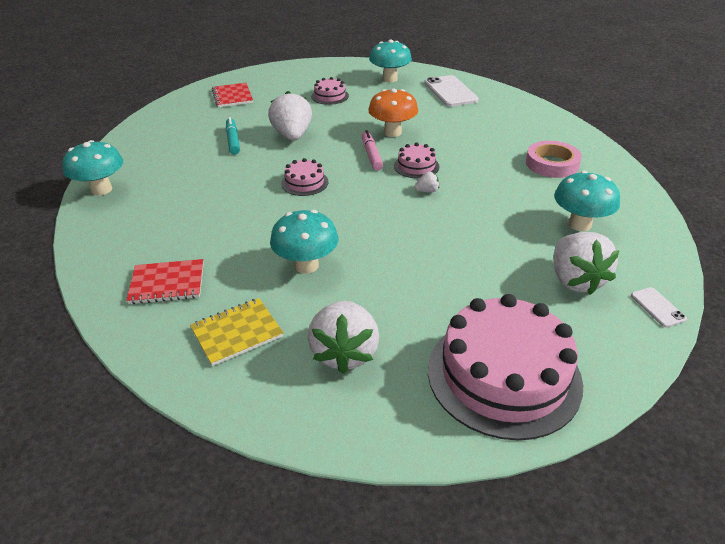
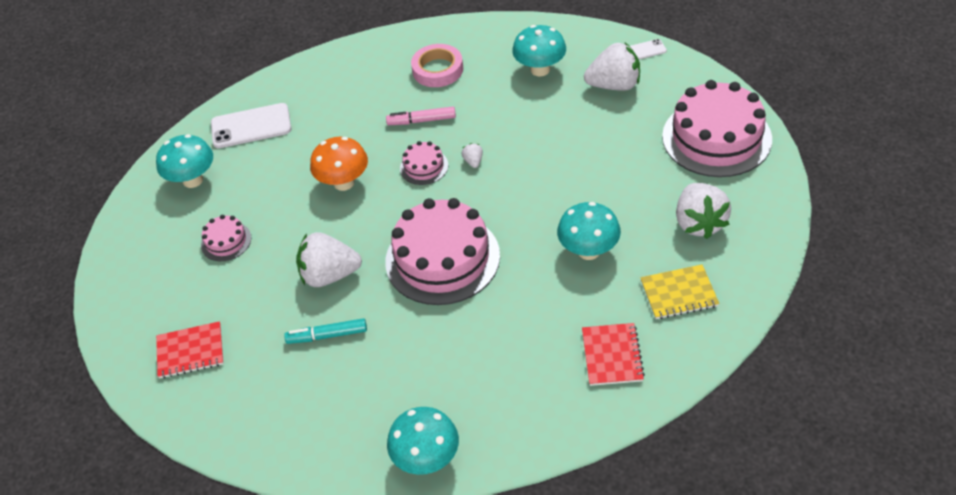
camera: 80 degrees left, 10 degrees up
yellow notebook [190,298,283,366] -> yellow notebook turned 75 degrees counterclockwise [640,264,719,319]
pink cake [281,158,329,196] -> pink cake [385,198,500,305], size x2.19
white strawberry [307,301,379,374] -> white strawberry turned 75 degrees clockwise [676,183,731,239]
pink marker [362,130,383,171] -> pink marker moved to [386,106,456,125]

